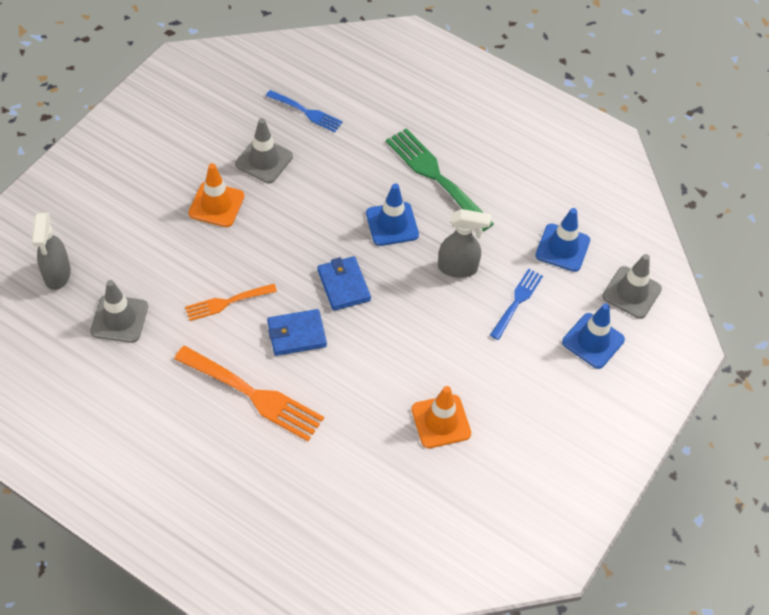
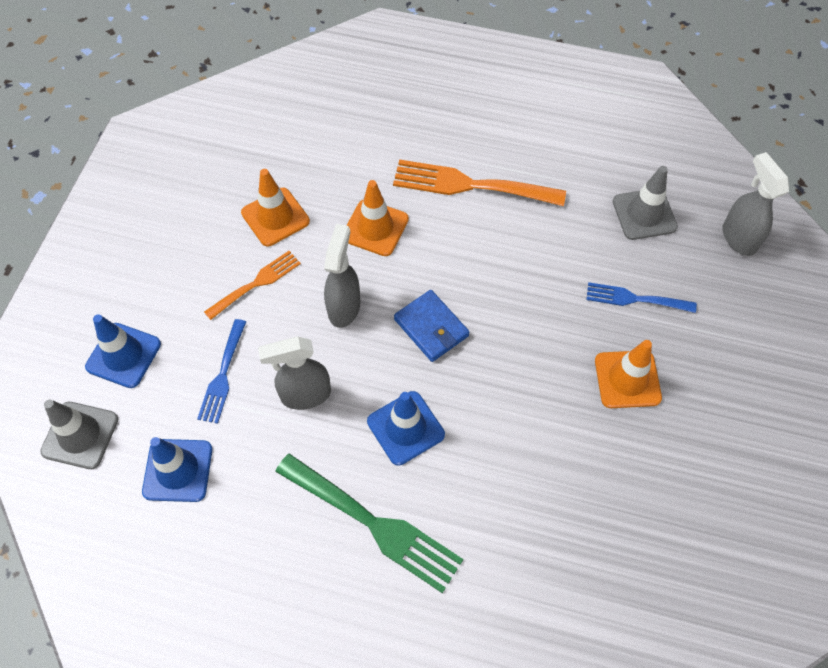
camera: 165 degrees right, 5 degrees up
orange fork [185,284,277,321] -> orange fork moved to [204,251,301,320]
grey traffic cone [235,118,293,183] -> none
blue fork [266,90,343,132] -> blue fork moved to [586,282,697,313]
blue wallet [267,309,327,356] -> none
none -> grey spray bottle [324,224,360,328]
none -> orange traffic cone [346,180,409,256]

